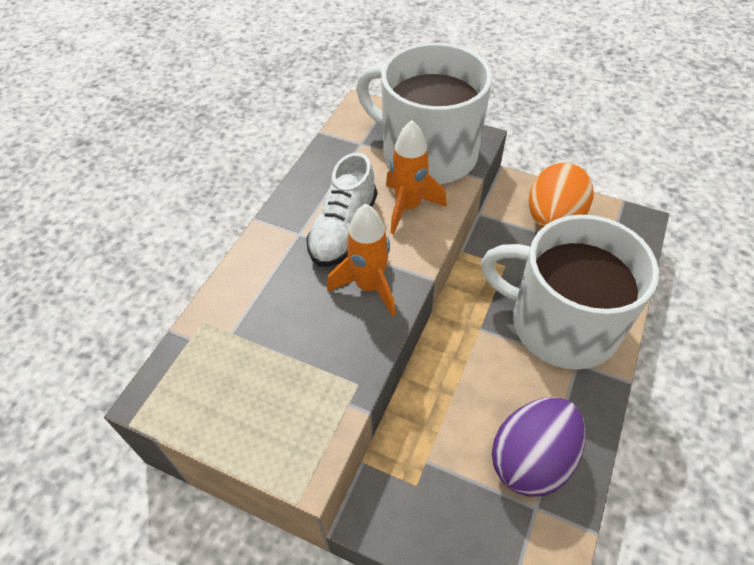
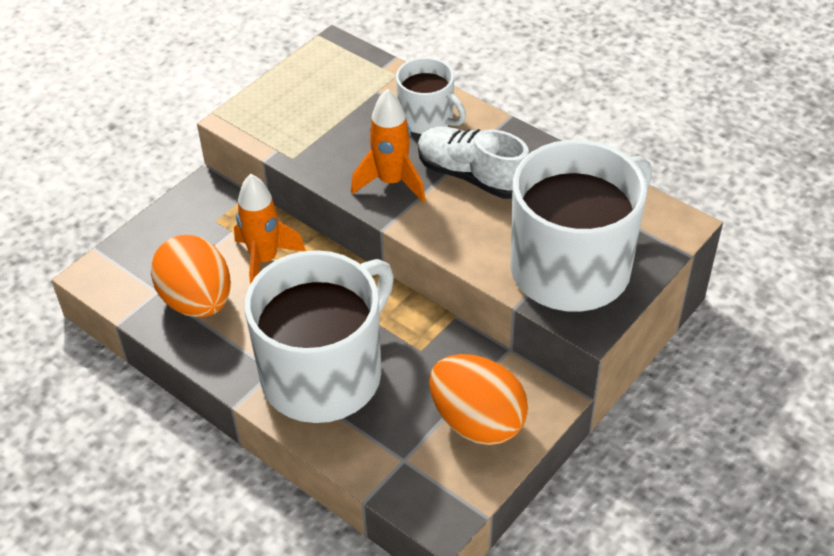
camera: 105 degrees right, 5 degrees down
orange rocket [386,120,447,234] -> orange rocket moved to [234,174,306,284]
purple egg [492,397,585,497] -> orange egg [151,235,231,318]
none -> white mug [396,57,466,134]

